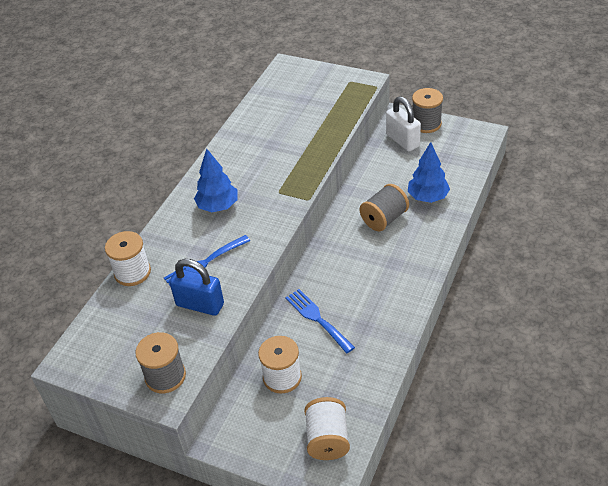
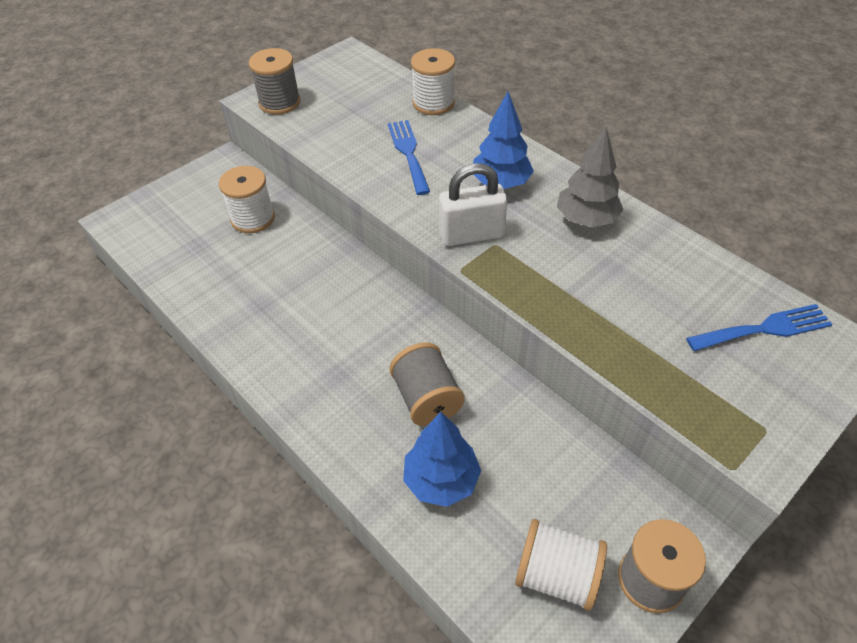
camera: 110 degrees right, 5 degrees up
blue padlock [169,259,224,316] -> none
blue fork [285,289,355,353] -> blue fork moved to [686,304,833,351]
white spool [304,397,350,460] -> white spool moved to [515,519,607,611]
white padlock [386,96,421,151] -> white padlock moved to [439,163,508,246]
none -> grey tree [557,127,624,228]

